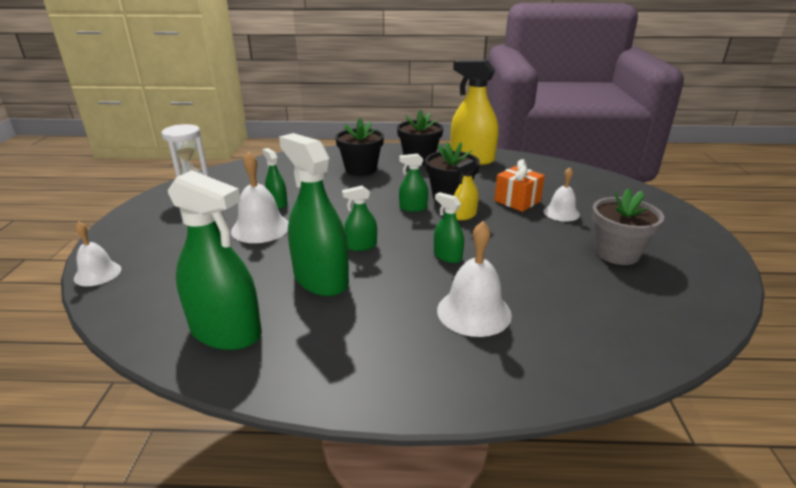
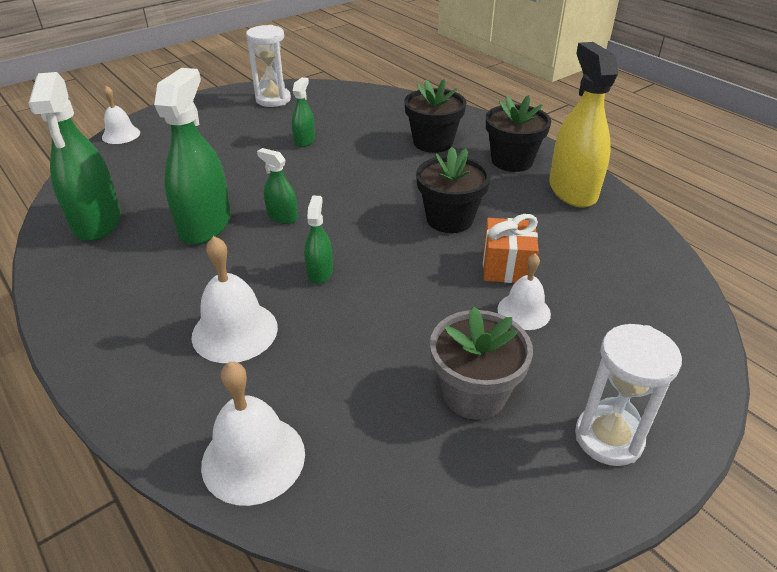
camera: 50 degrees right, 10 degrees up
white bell [231,152,289,243] -> white bell moved to [201,361,305,506]
green spray bottle [399,154,428,212] -> none
yellow spray bottle [454,159,479,220] -> none
none -> white hourglass [575,324,682,466]

